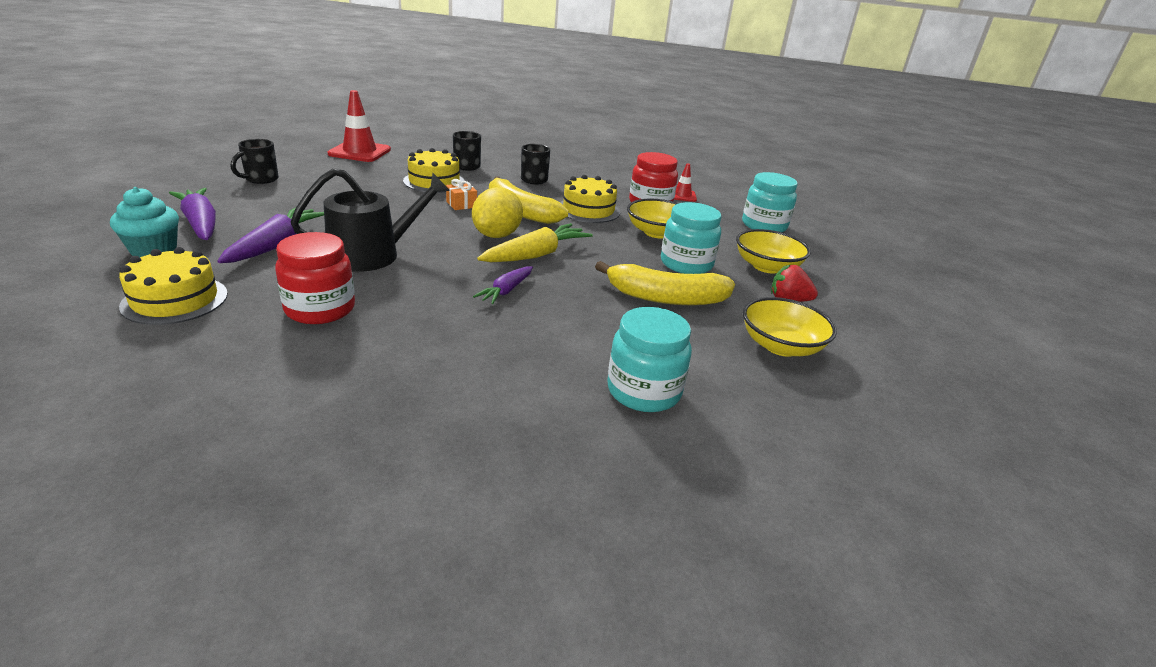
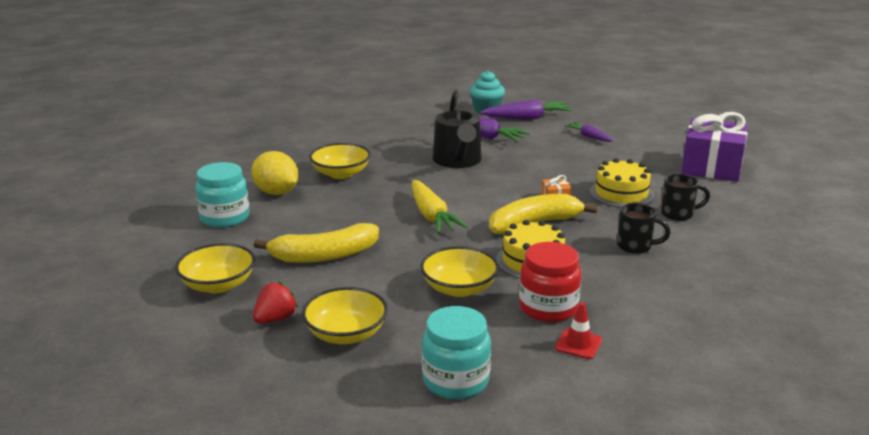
camera: 115 degrees right, 5 degrees down
yellow cake [119,247,228,325] -> none
black mug [231,139,279,184] -> none
red jar [275,232,355,324] -> none
red traffic cone [328,90,391,162] -> purple gift [681,112,748,182]
yellow lemon [472,187,523,238] -> yellow lemon moved to [251,151,299,195]
purple carrot [473,266,533,304] -> purple carrot moved to [564,122,613,142]
yellow banana [595,261,735,305] -> yellow banana turned 135 degrees counterclockwise [254,223,379,263]
turquoise jar [661,202,722,274] -> none
none -> yellow bowl [309,143,371,179]

